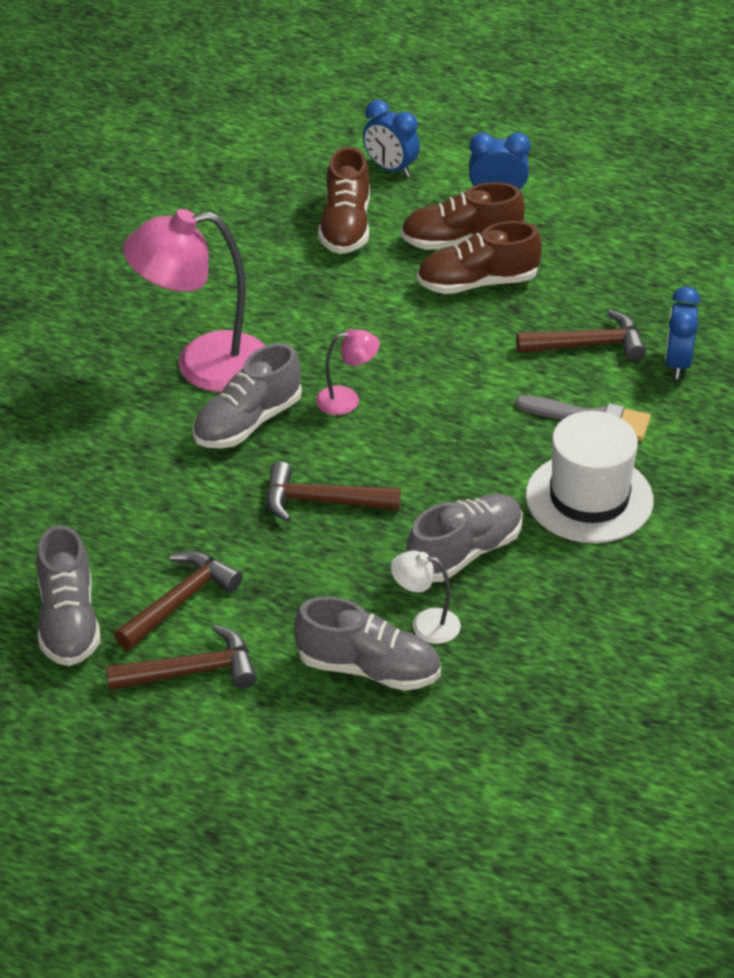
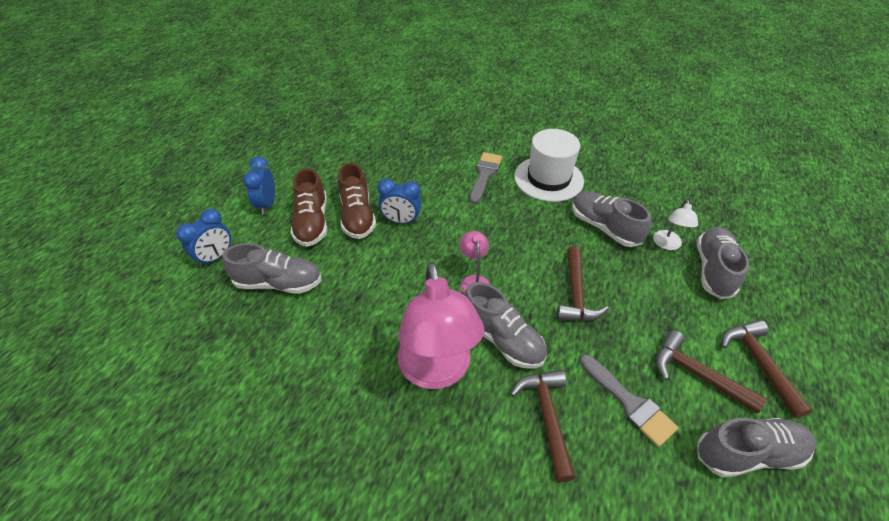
camera: 90 degrees left, 5 degrees up
brown shoe [318,147,370,254] -> grey shoe [222,243,322,294]
brown hammer [516,310,646,361] -> brown hammer moved to [510,369,576,482]
blue clock [665,286,701,379] -> blue clock moved to [377,179,422,224]
none -> grey brush [580,355,678,447]

